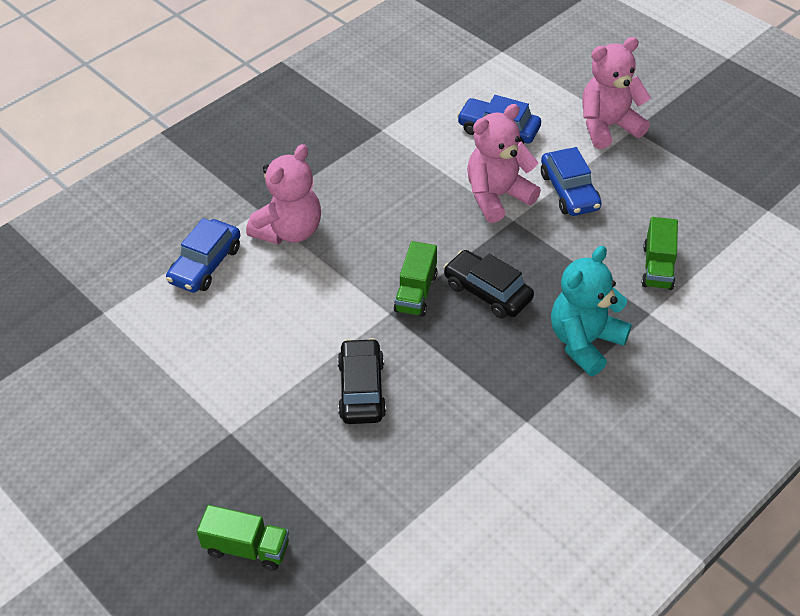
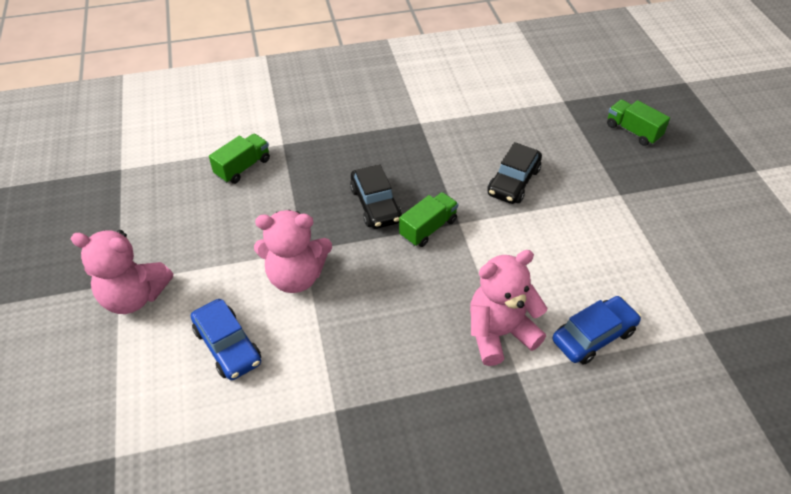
camera: 150 degrees left, 0 degrees up
blue car [541,147,602,216] -> none
turquoise teddy bear [551,246,632,376] -> none

